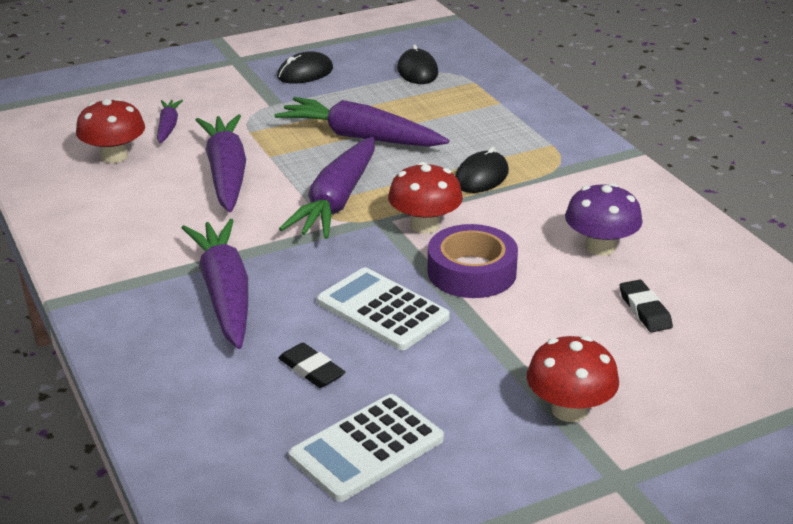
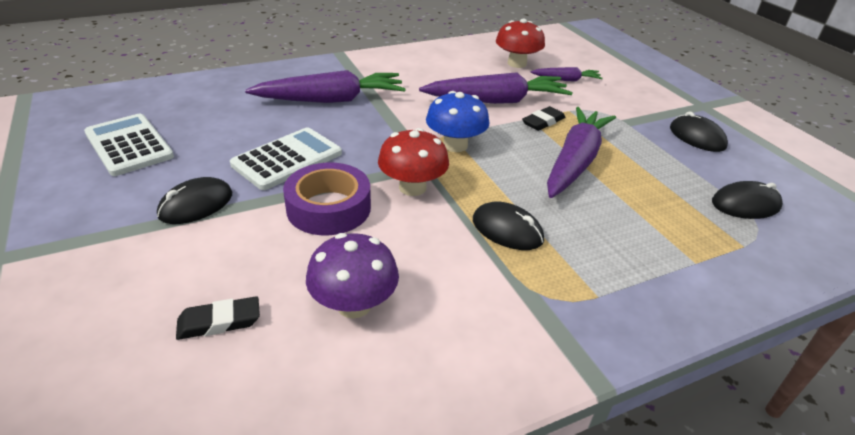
camera: 90 degrees right, 5 degrees up
black eraser [278,343,345,388] -> black eraser moved to [522,106,565,131]
purple carrot [279,137,375,239] -> blue mushroom [426,91,489,152]
red mushroom [527,336,619,422] -> none
none -> black mouse [157,177,232,224]

